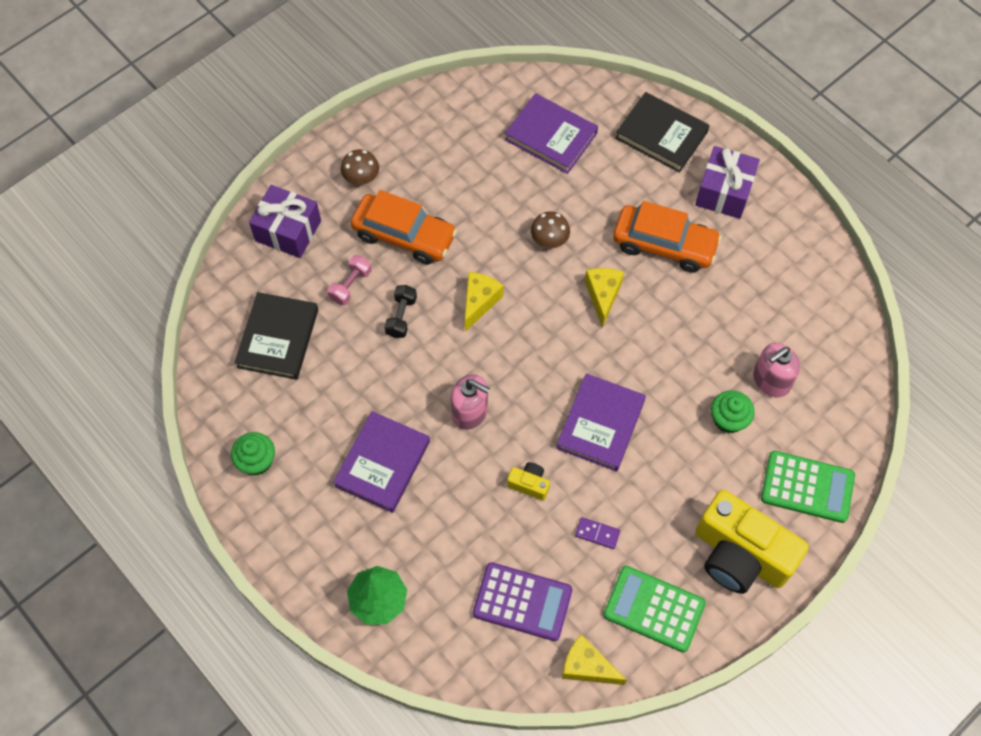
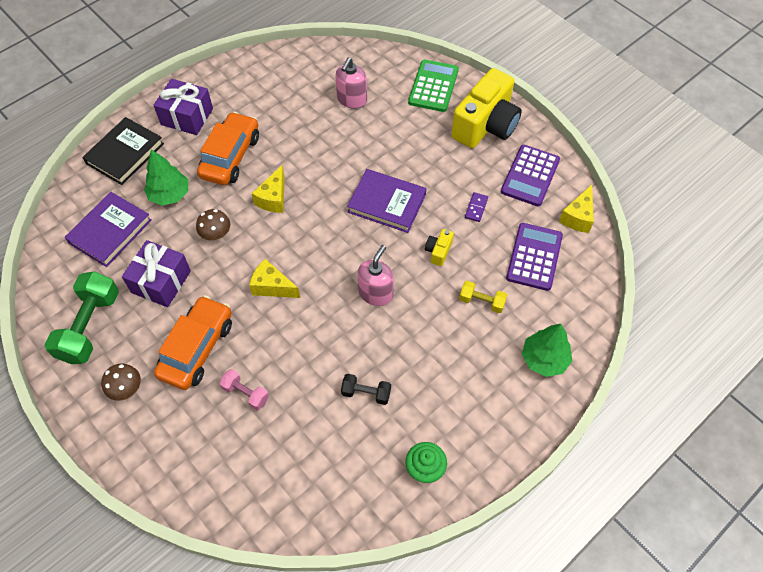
camera: 90 degrees left, 5 degrees down
black book [235,292,318,380] -> none
purple gift [249,185,321,258] -> purple gift moved to [122,240,191,307]
purple book [333,411,430,513] -> none
black dumbbell [384,285,417,338] -> black dumbbell moved to [341,374,391,405]
yellow cheese [585,268,624,328] -> yellow cheese turned 75 degrees counterclockwise [252,165,285,213]
green calculator [603,566,706,652] -> purple calculator [501,145,560,206]
green cupcake [711,390,755,433] -> none
pink soap dispenser [753,343,801,397] -> pink soap dispenser turned 60 degrees clockwise [336,58,367,109]
none -> green dumbbell [45,271,119,364]
none -> green tree [144,149,188,206]
none -> yellow dumbbell [459,281,507,313]

